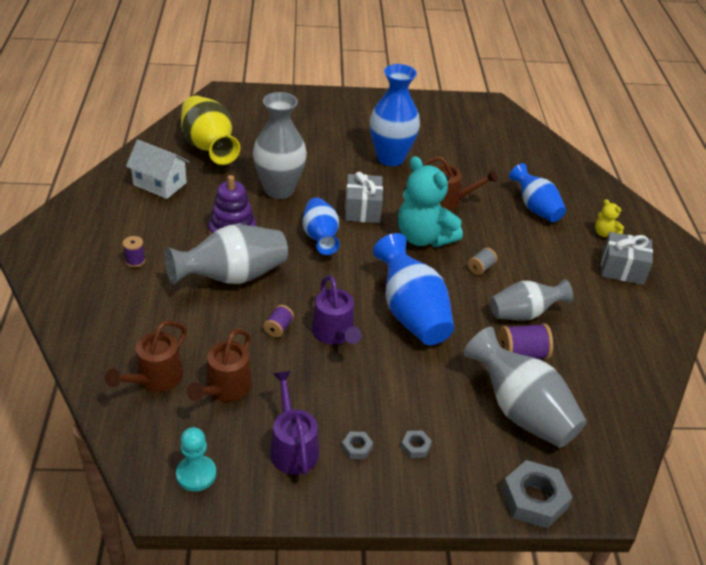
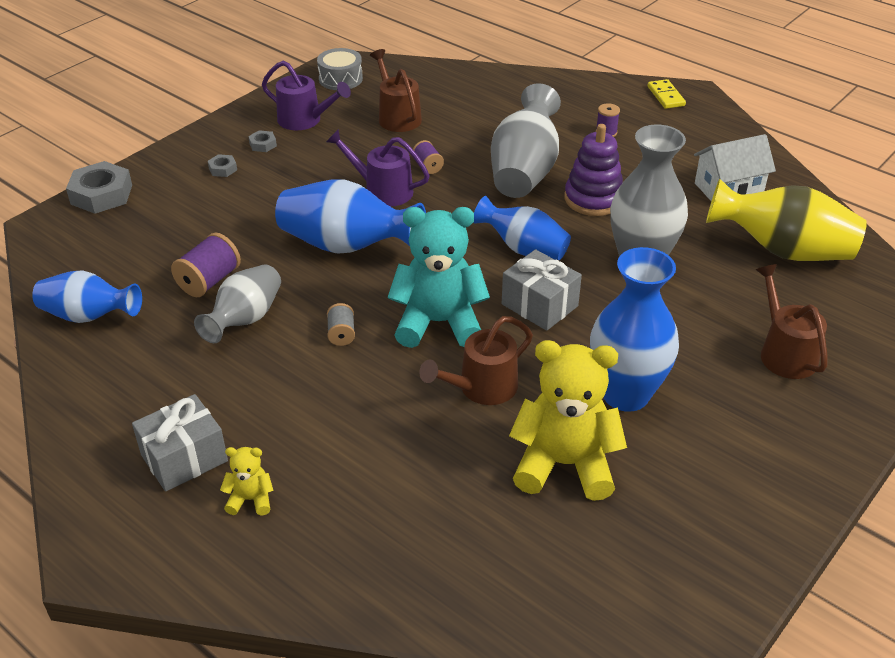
camera: 135 degrees right, 0 degrees up
brown watering can [105,320,187,392] -> brown watering can moved to [756,264,828,379]
turquoise pawn [176,427,216,491] -> grey drum [317,48,363,90]
grey vase [464,327,587,448] -> none
blue vase [509,163,566,222] -> blue vase moved to [32,271,142,323]
none -> yellow teddy bear [509,340,627,501]
none -> yellow domino [647,79,686,109]

